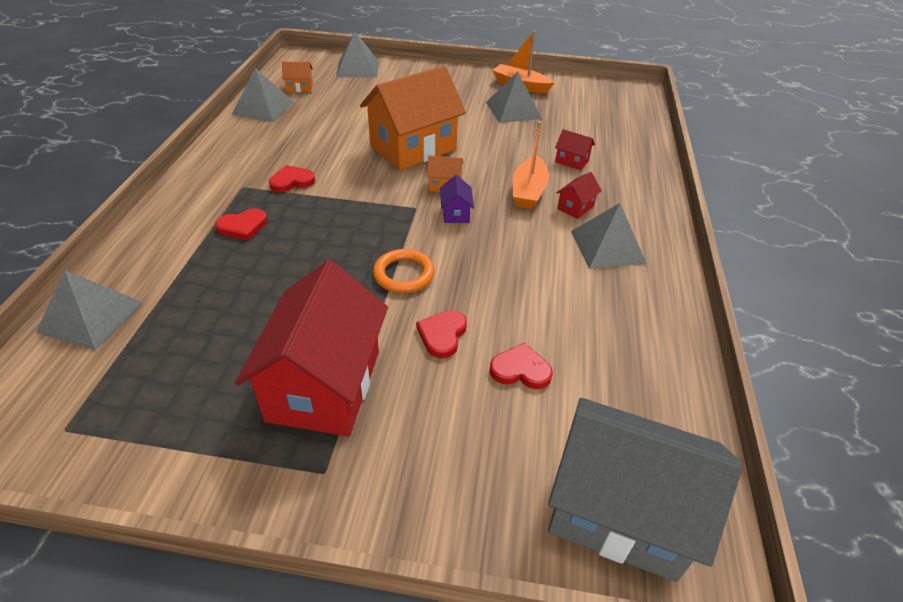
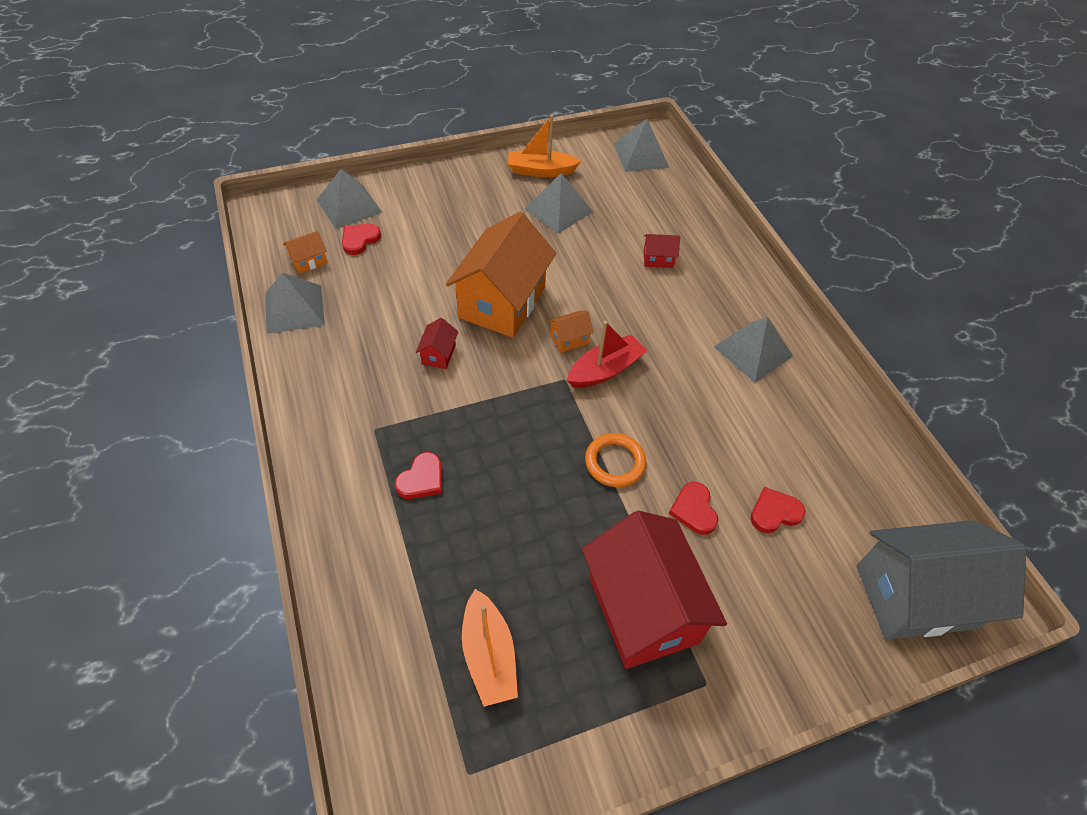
camera: 30 degrees left, 10 degrees up
grey pyramid [36,270,143,350] -> grey pyramid moved to [614,119,669,172]
red heart [269,165,315,192] -> red heart moved to [342,224,381,255]
purple house [440,175,474,223] -> red boat [567,321,647,388]
orange boat [513,121,549,209] -> orange boat moved to [462,589,518,707]
red house [556,172,602,219] -> red house moved to [416,318,458,369]

